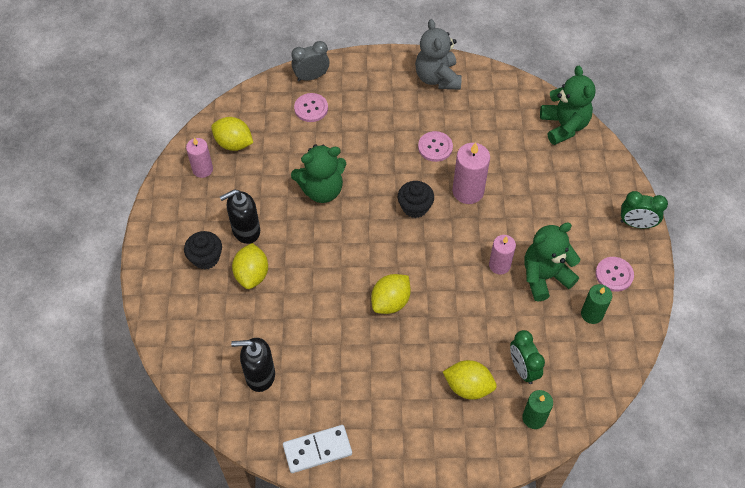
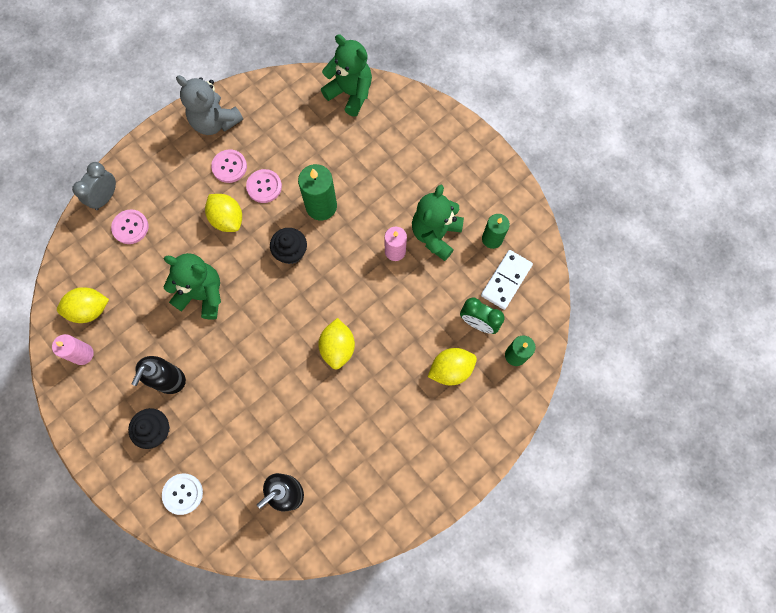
camera: 40 degrees left, 15 degrees up
yellow lemon [232,243,268,289] -> yellow lemon moved to [205,194,242,232]
white domino [283,425,352,473] -> white domino moved to [481,250,533,310]
green teddy bear [291,144,346,203] -> green teddy bear turned 105 degrees counterclockwise [163,253,221,320]
pink candle [452,142,490,204] -> green candle [298,164,337,220]
pink button [595,257,634,292] -> pink button moved to [211,149,247,183]
green clock [621,191,668,228] -> none
none -> white button [162,474,203,515]

